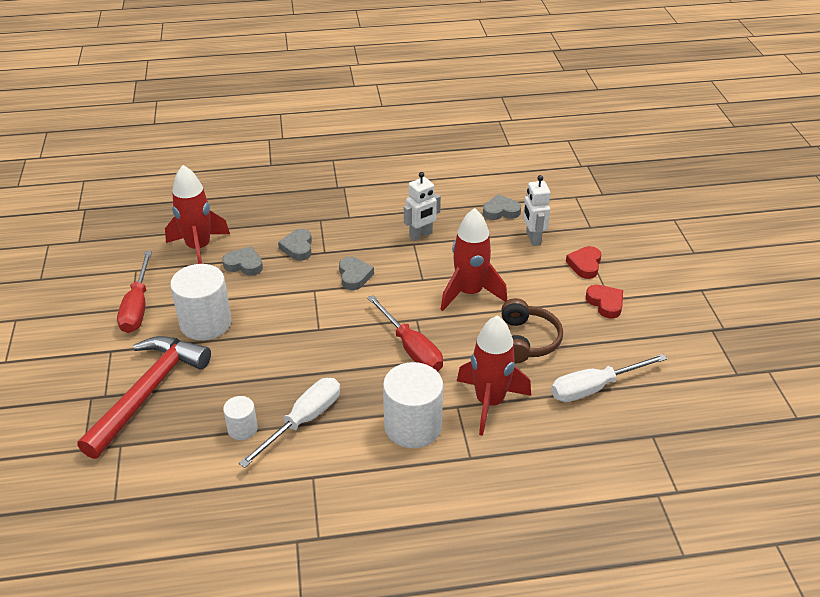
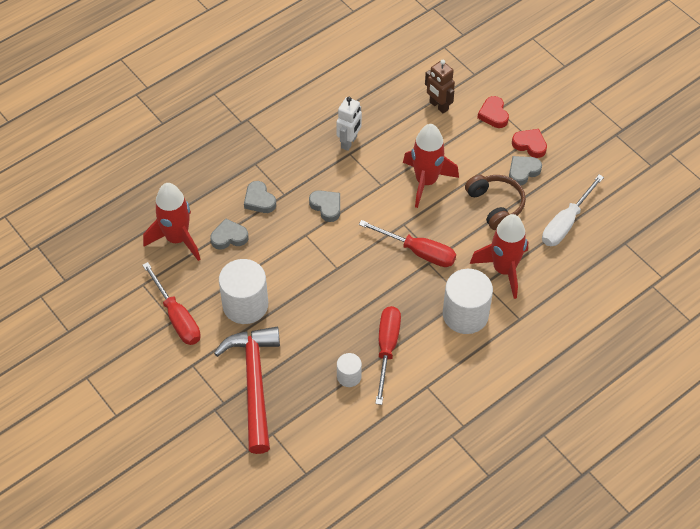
camera: 30 degrees left, 15 degrees up
white screwdriver [239,378,340,468] -> red screwdriver [375,306,401,405]
grey heart [483,194,521,220] -> grey heart moved to [509,156,542,185]
white robot [523,175,550,246] -> brown robot [425,60,455,114]

